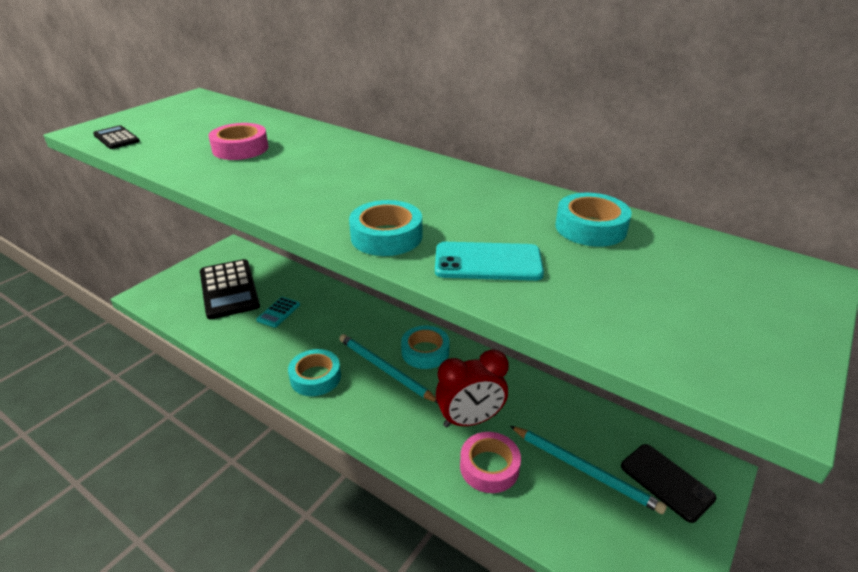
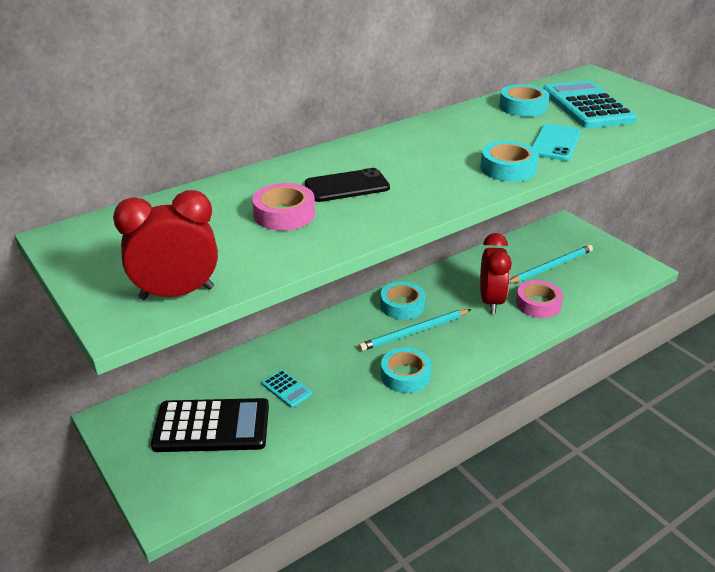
camera: 70 degrees left, 0 degrees up
black calculator [93,125,140,149] -> red clock [113,190,218,300]
black phone [621,444,716,523] -> black phone moved to [305,168,390,202]
none -> turquoise calculator [543,81,637,128]

